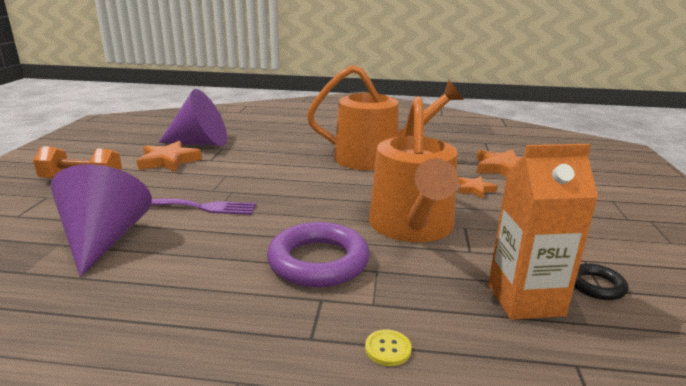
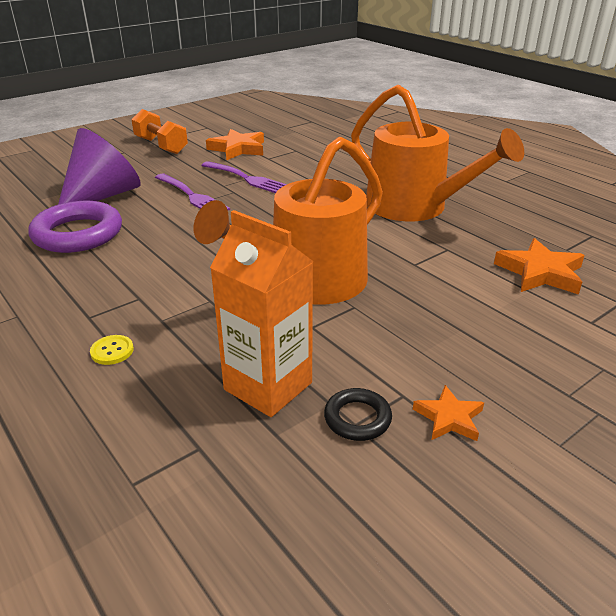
camera: 45 degrees right, 10 degrees up
purple cone [159,89,227,146] -> none
purple ring [267,222,370,287] -> purple ring moved to [28,201,122,253]
orange star [458,176,498,199] -> orange star moved to [413,385,484,441]
none -> purple fork [201,161,287,193]

